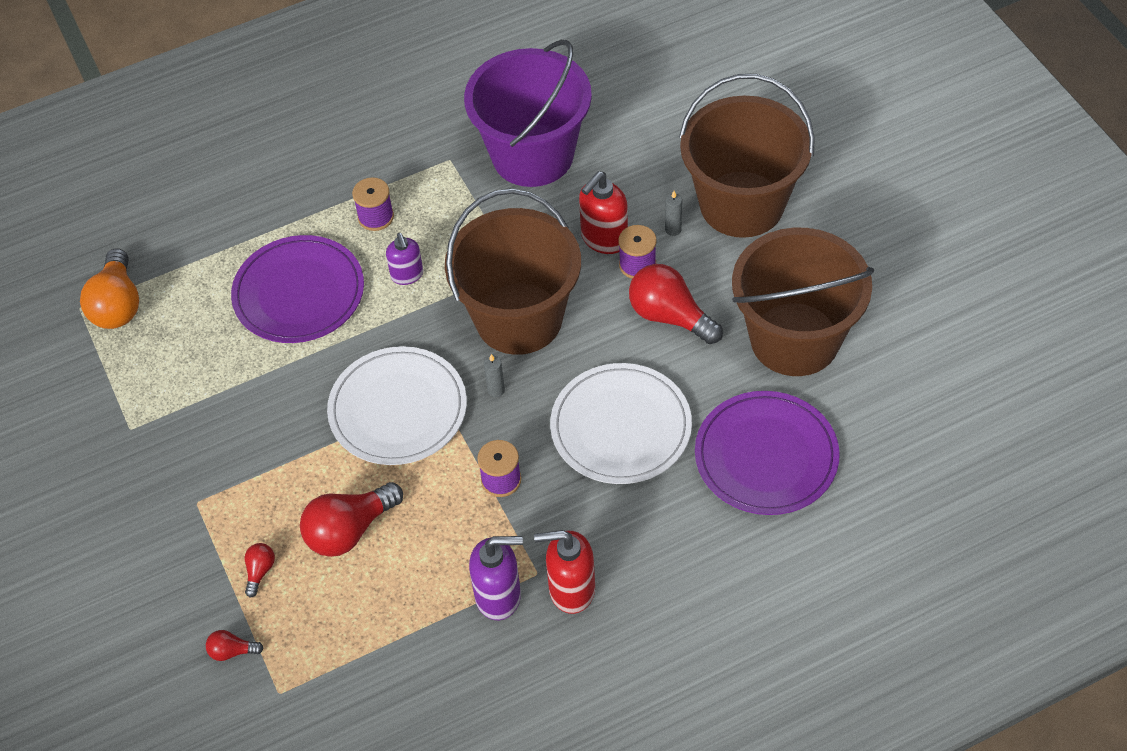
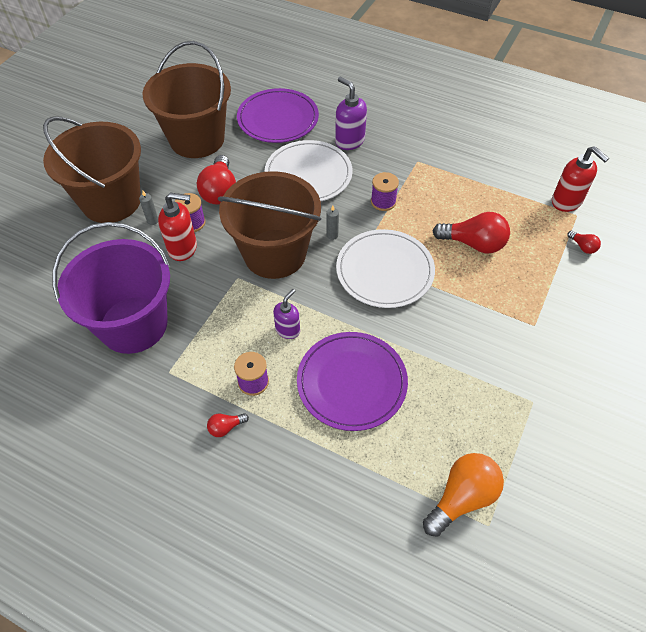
camera: 130 degrees left, 0 degrees up
red light bulb [245,543,275,597] -> red light bulb moved to [207,413,249,437]
purple soap dispenser [469,536,523,620] -> purple soap dispenser moved to [335,77,367,150]
red soap dispenser [534,530,595,614] -> red soap dispenser moved to [552,146,609,212]

